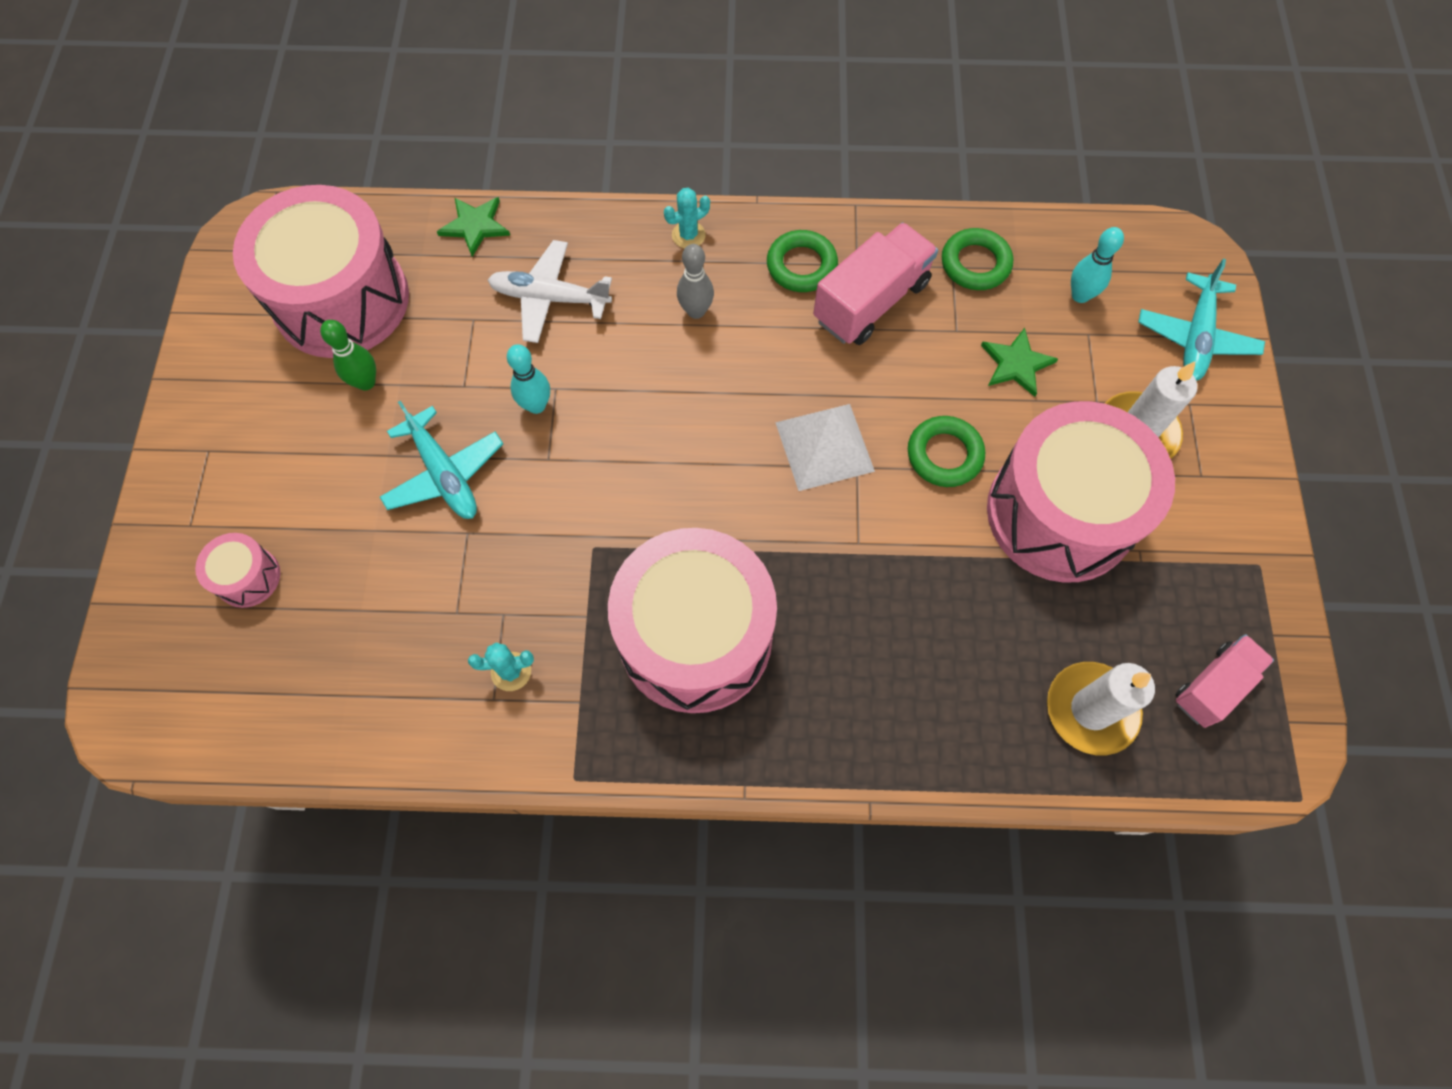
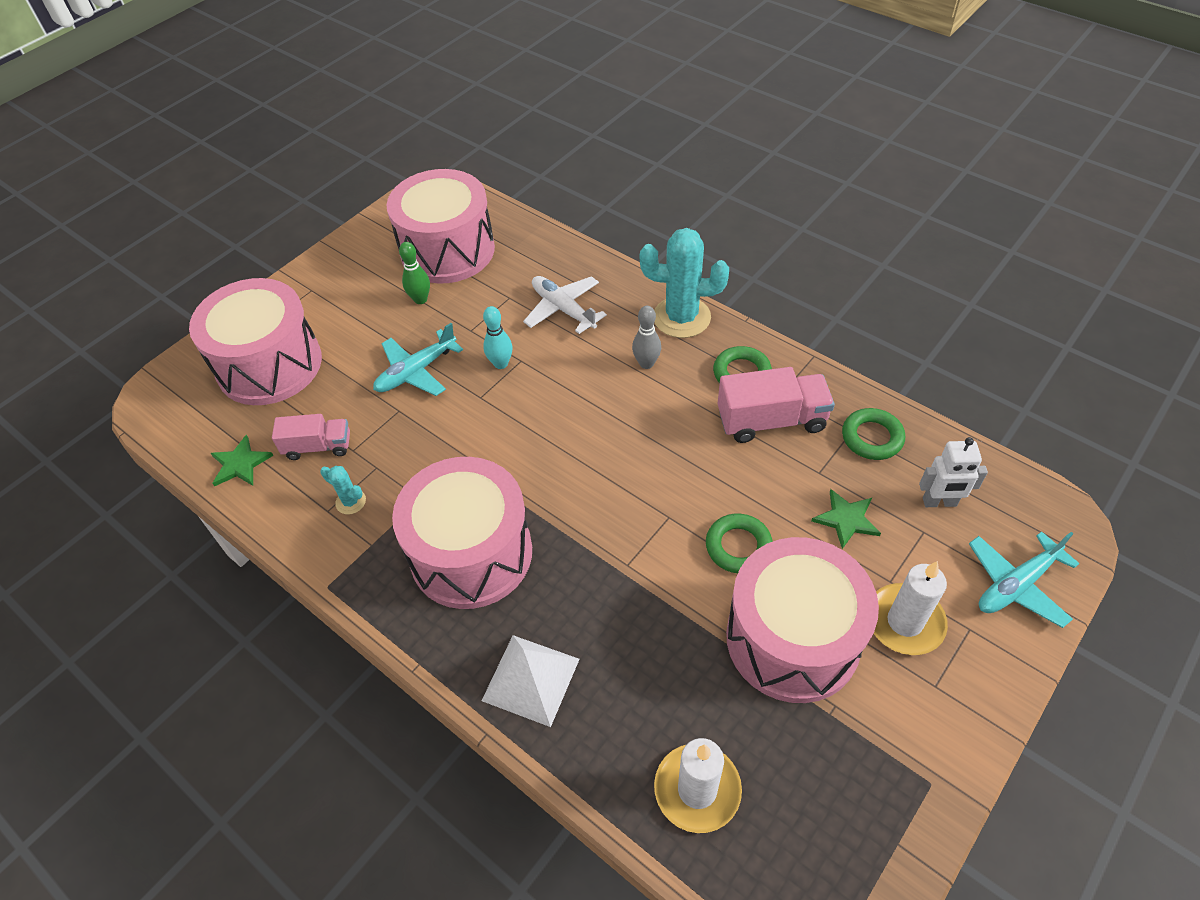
camera: 40 degrees right, 15 degrees down
pink drum [195,533,280,608] -> pink drum [189,278,322,405], size x2.38
turquoise plane [380,400,503,519] -> turquoise plane turned 45 degrees clockwise [373,323,463,396]
green star [437,197,510,257] -> green star moved to [211,435,274,486]
turquoise cactus [664,188,710,249] -> turquoise cactus [640,228,729,338], size x2.18
white pyramid [775,404,875,491] -> white pyramid moved to [482,635,580,727]
turquoise bowling pin [1071,227,1124,303] -> white robot [919,437,988,507]
pink truck [1176,634,1274,728] -> pink truck moved to [272,414,350,460]

